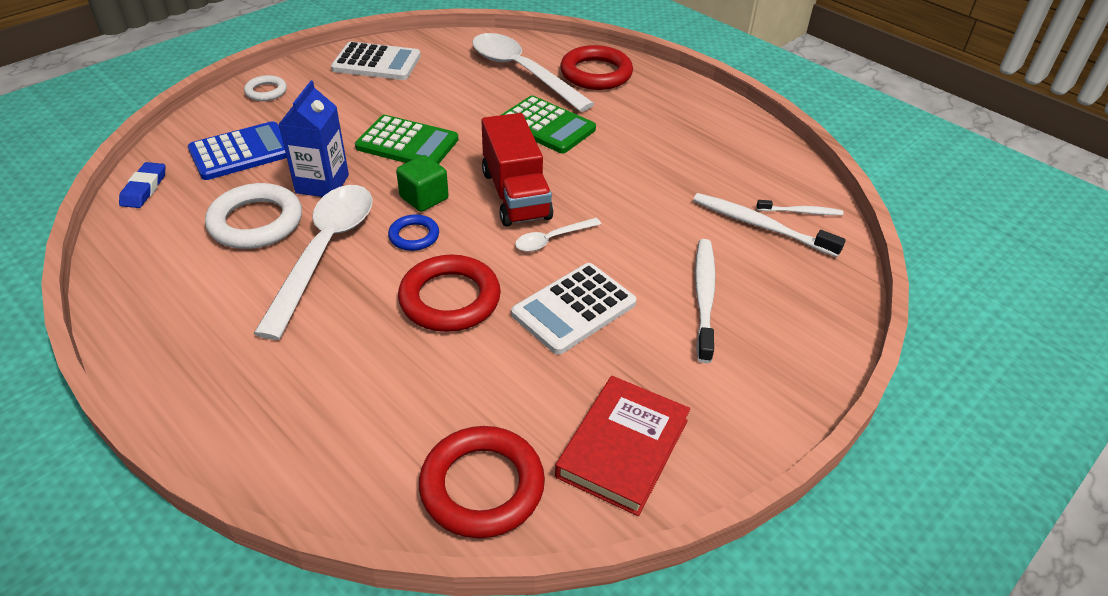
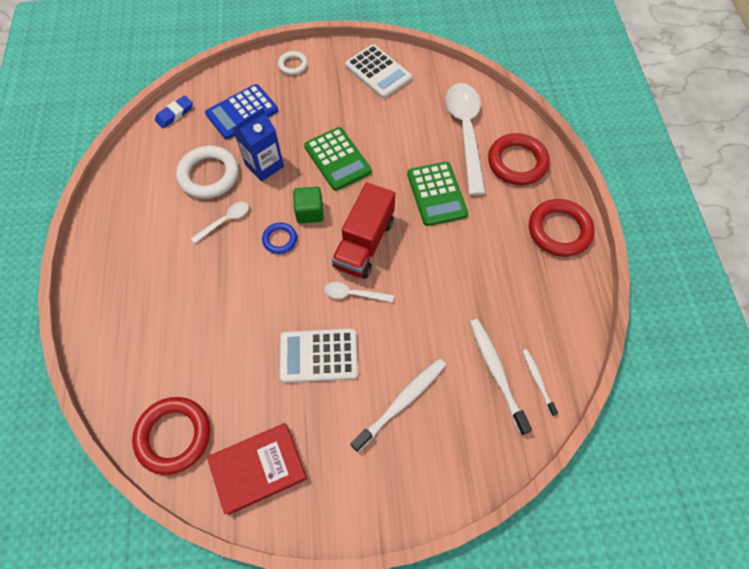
camera: 40 degrees right, 20 degrees up
blue calculator [188,121,287,180] -> blue calculator turned 135 degrees clockwise [205,84,278,139]
white spoon [253,185,373,340] -> white spoon [191,202,249,244], size x0.46
red ring [398,255,501,332] -> red ring moved to [529,199,595,257]
white toothbrush [757,200,844,215] -> white toothbrush turned 150 degrees counterclockwise [522,349,558,416]

